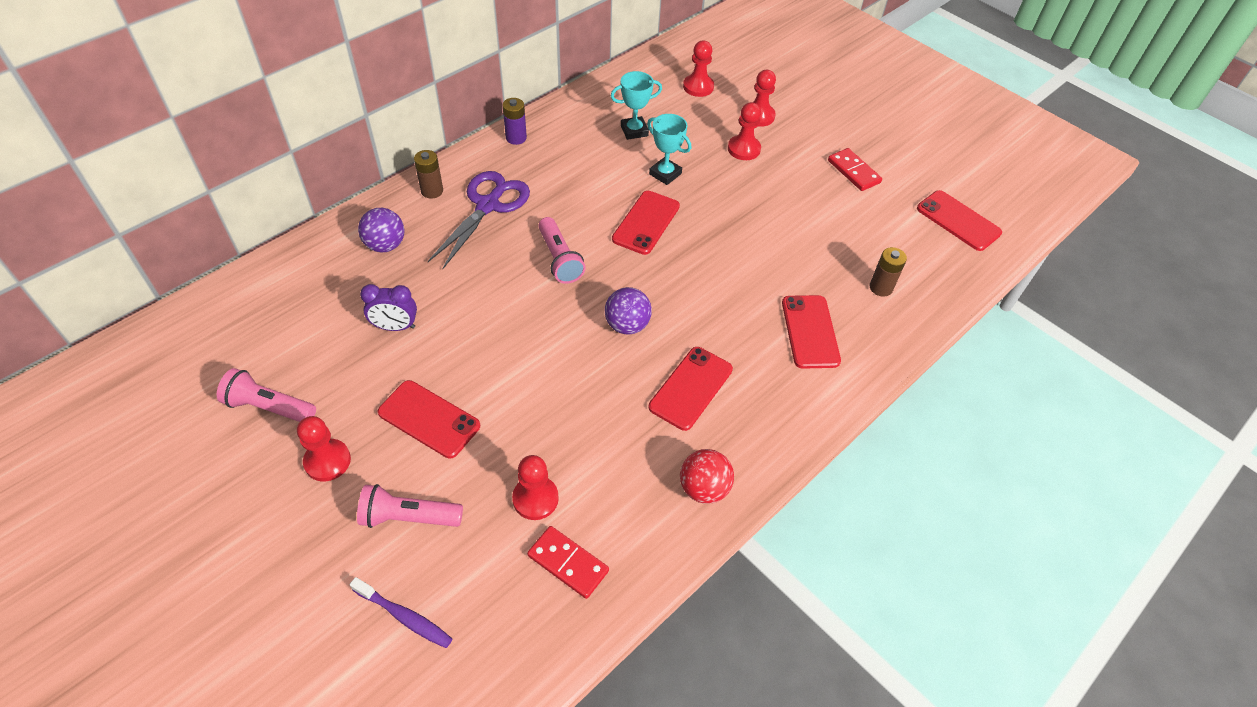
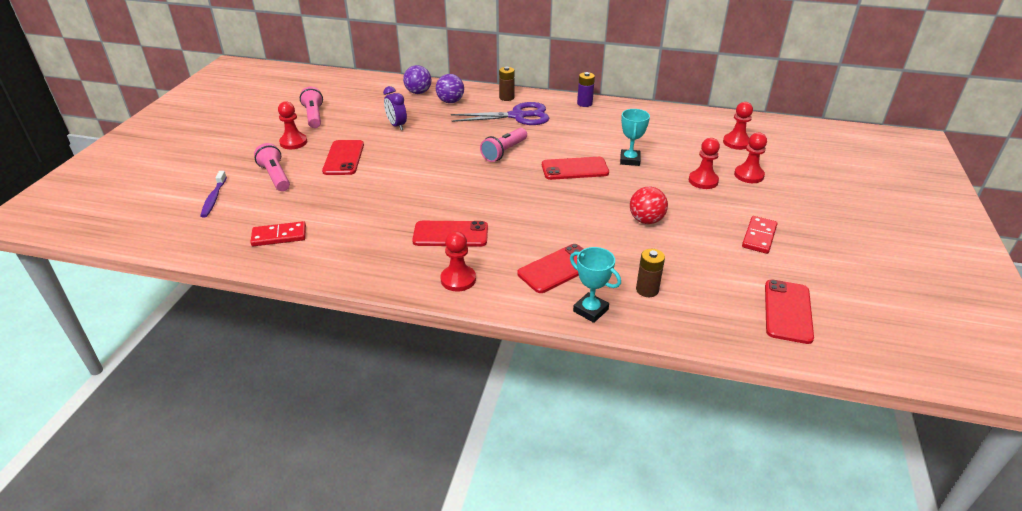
camera: 60 degrees right, 15 degrees down
red pawn [512,455,559,520] -> red pawn moved to [441,231,476,291]
red domino [527,526,609,599] -> red domino turned 75 degrees clockwise [250,221,306,246]
purple ball [605,287,652,334] -> purple ball moved to [403,65,432,94]
turquoise trophy [611,71,662,140] -> turquoise trophy moved to [570,247,621,323]
red ball [680,449,734,504] -> red ball moved to [630,187,668,224]

